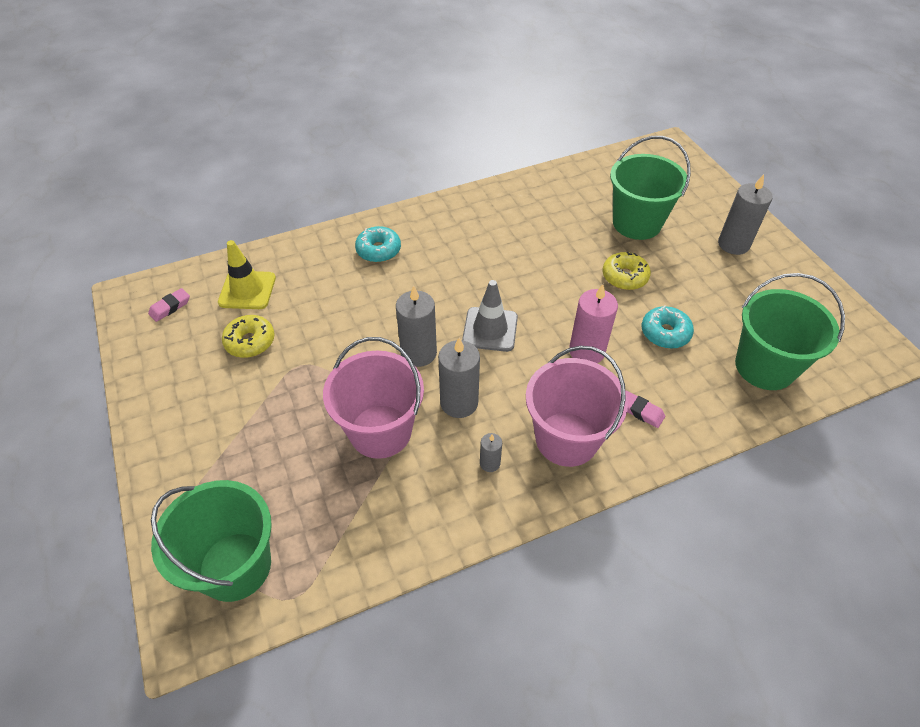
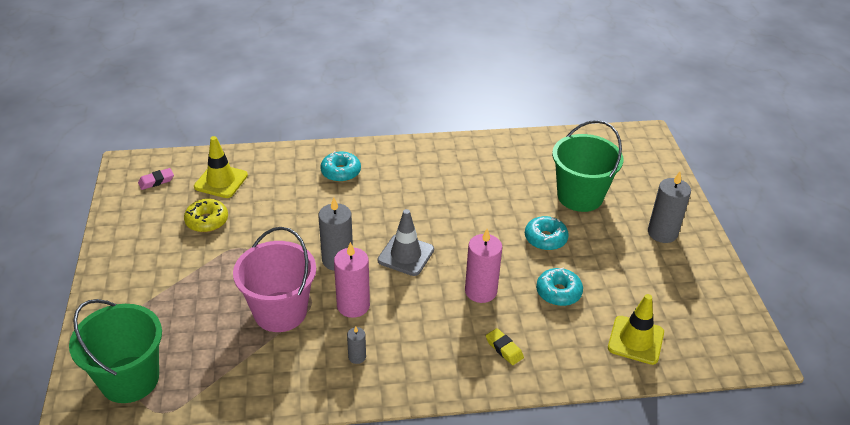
camera: 15 degrees right, 10 degrees down
grey candle [438,338,480,418] -> pink candle [334,242,370,318]
pink bucket [526,346,628,467] -> none
yellow donut [602,252,651,290] -> turquoise donut [525,216,569,251]
pink eraser [626,391,665,428] -> yellow eraser [486,328,524,365]
green bucket [735,273,845,390] -> yellow traffic cone [608,294,664,365]

